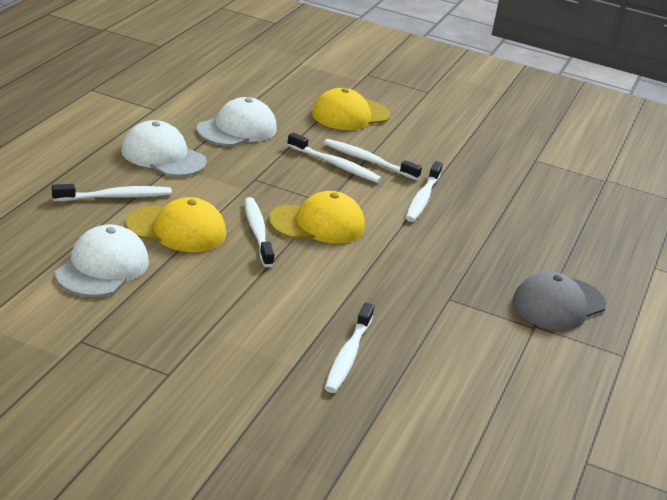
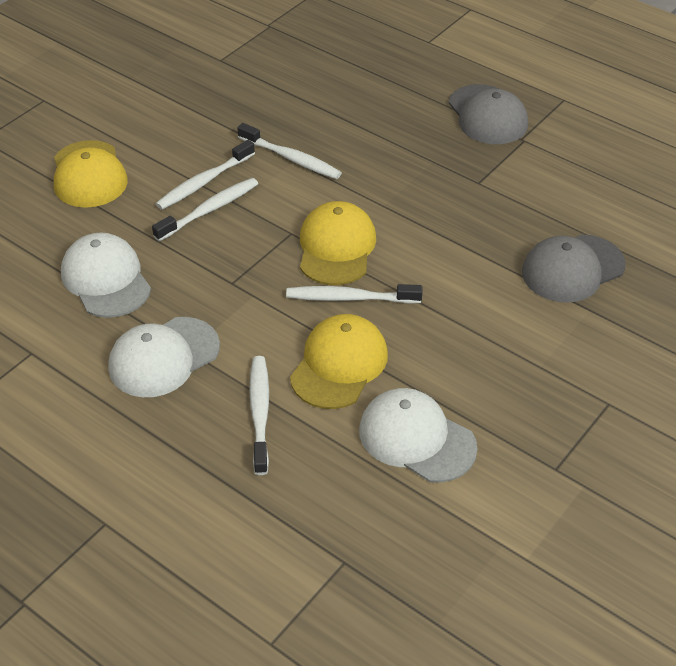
camera: 70 degrees left, 15 degrees up
white toothbrush [325,302,374,393] -> grey cap [522,235,625,303]

